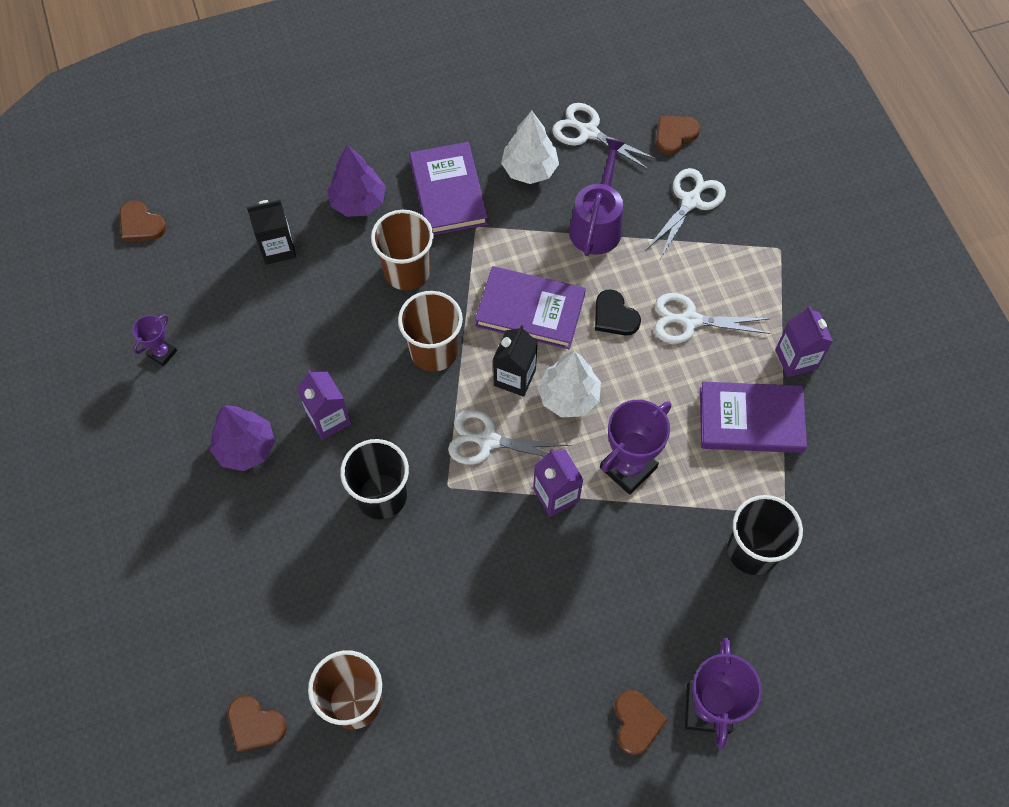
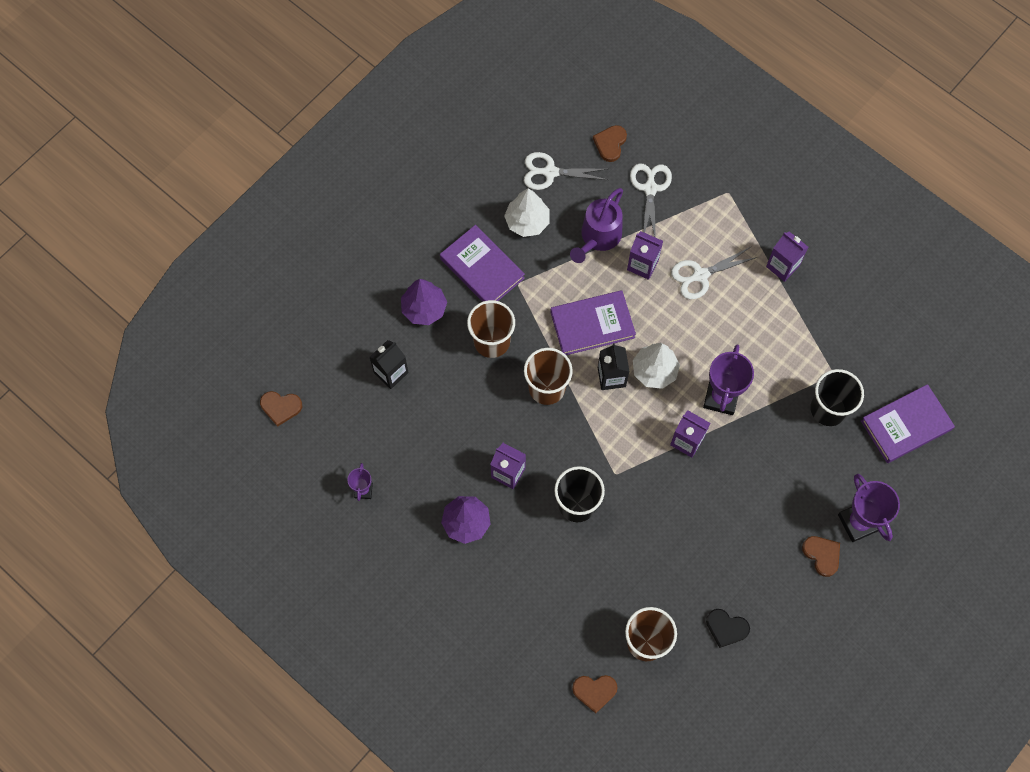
camera: 30 degrees left, 5 degrees up
white scissors [448,410,572,464] -> none
purple watering can [569,138,626,256] -> purple watering can turned 135 degrees counterclockwise [570,188,623,263]
black heart [595,289,641,335] -> black heart moved to [706,609,750,648]
purple book [700,382,807,453] -> purple book moved to [861,384,955,463]
none -> purple carton [627,231,663,280]

